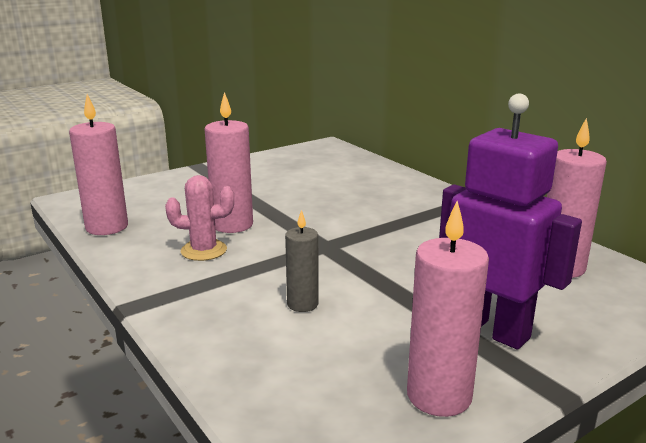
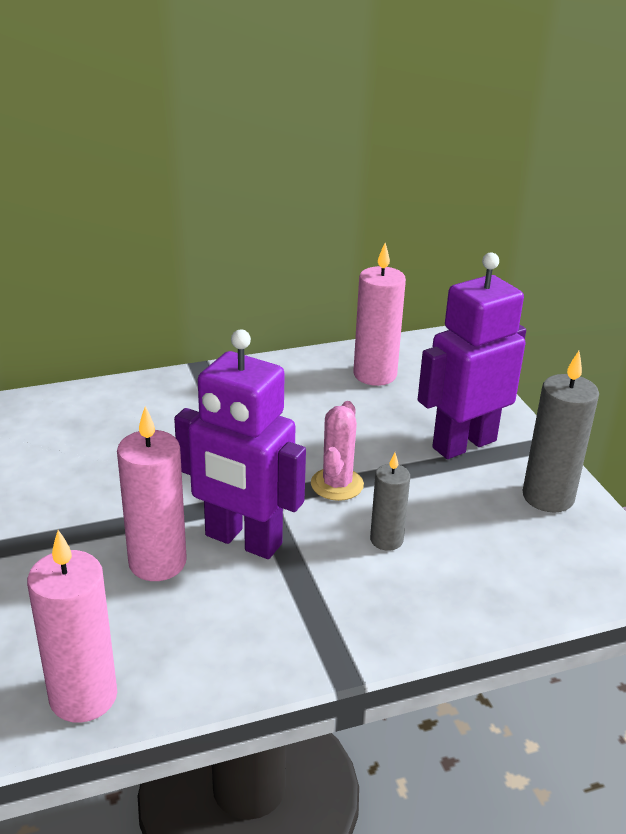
camera: 75 degrees left, 10 degrees up
pink cactus [165,175,234,261] -> pink cactus moved to [311,401,364,501]
pink candle [407,201,489,417] -> grey candle [522,351,599,513]
none -> purple robot [174,330,306,559]

